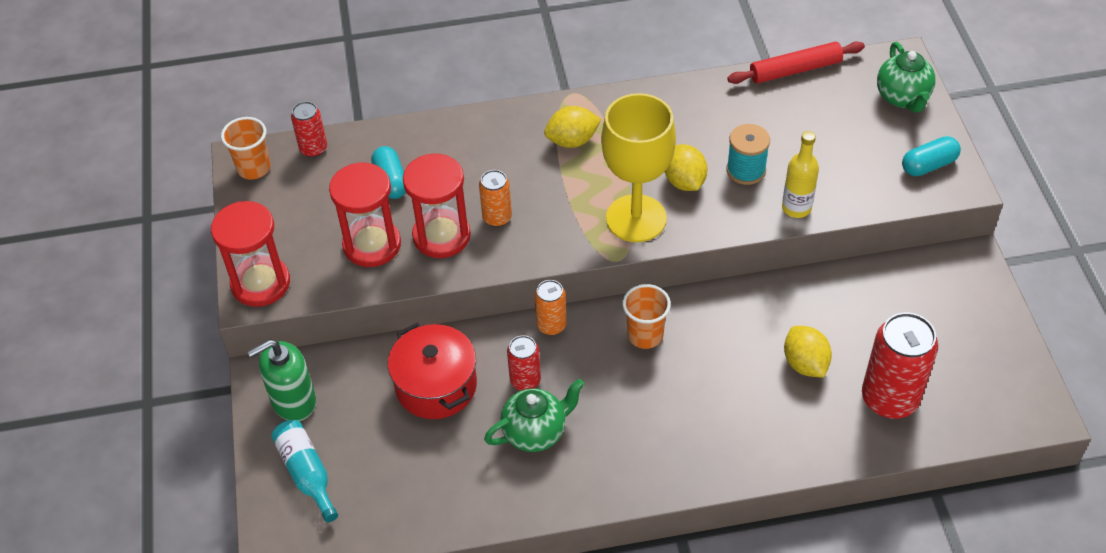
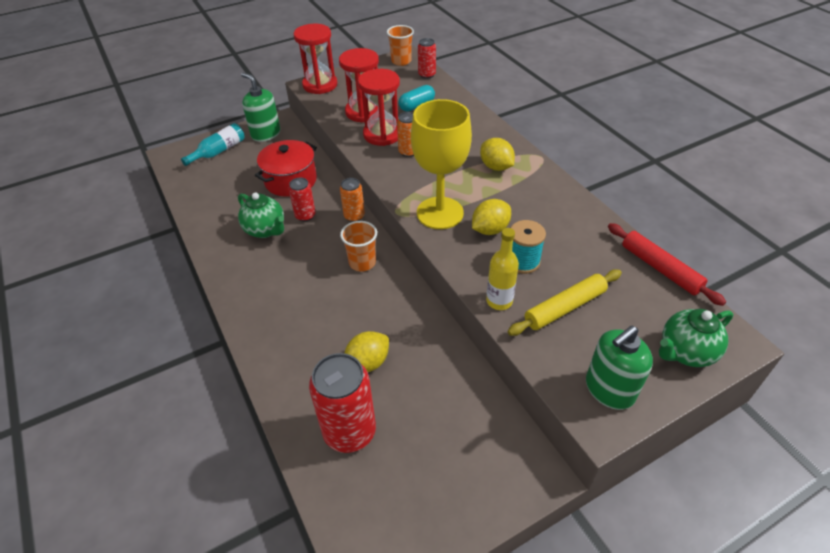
camera: 70 degrees right, 5 degrees down
turquoise capsule [902,136,961,176] -> green soap dispenser [586,326,653,410]
none -> yellow rolling pin [508,269,622,336]

